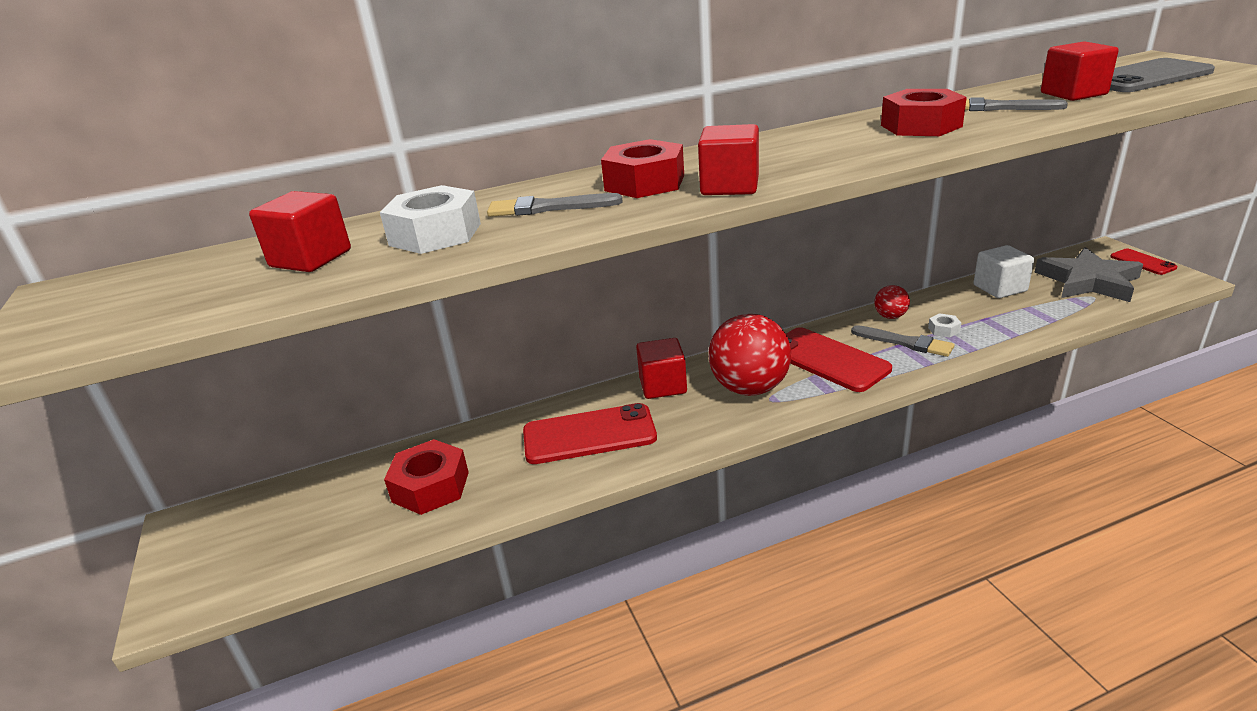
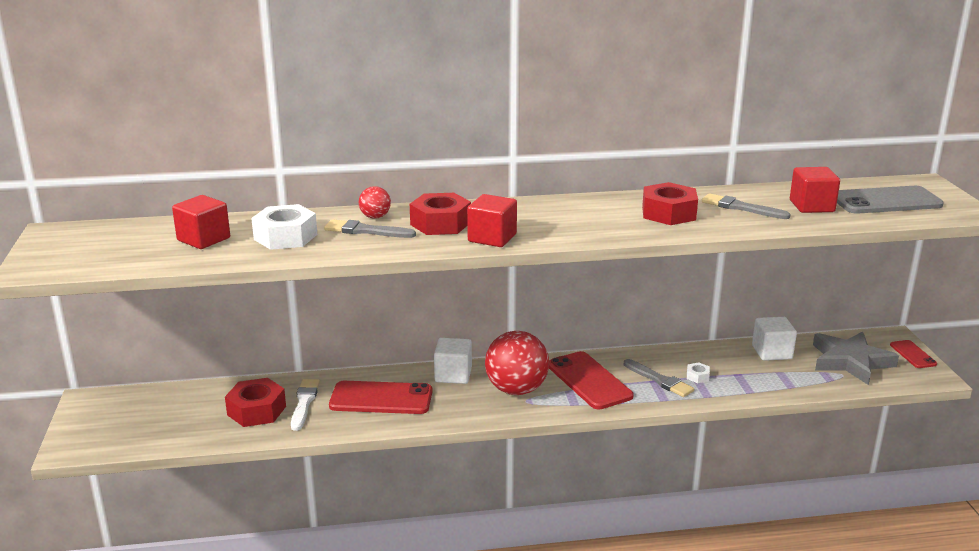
camera: 10 degrees right, 5 degrees down
red cube [636,338,687,399] -> white cube [434,338,472,384]
red ball [874,285,910,319] -> red ball moved to [359,186,391,219]
none -> white brush [291,379,320,431]

